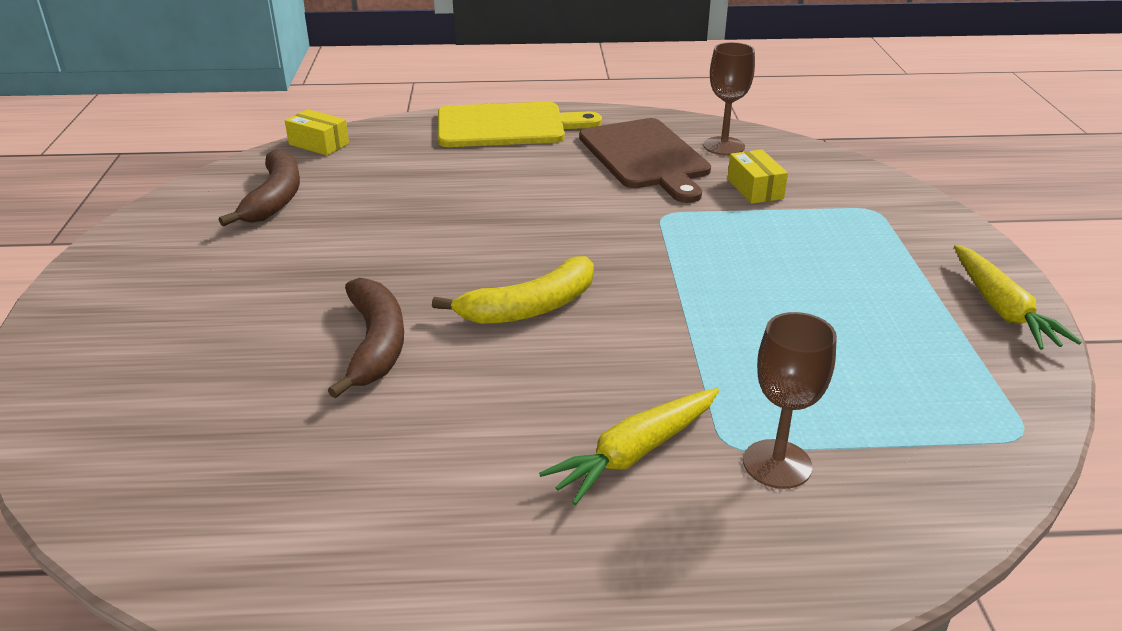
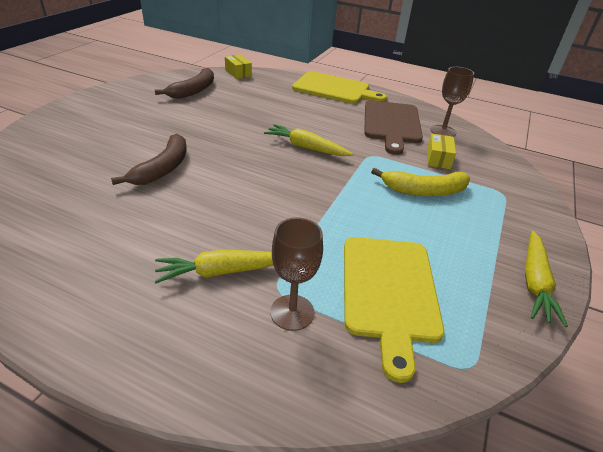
camera: 25 degrees right, 5 degrees up
yellow banana [432,256,594,324] -> yellow banana moved to [371,168,470,196]
none -> yellow carrot [264,124,353,156]
none -> yellow cutting board [344,237,445,383]

